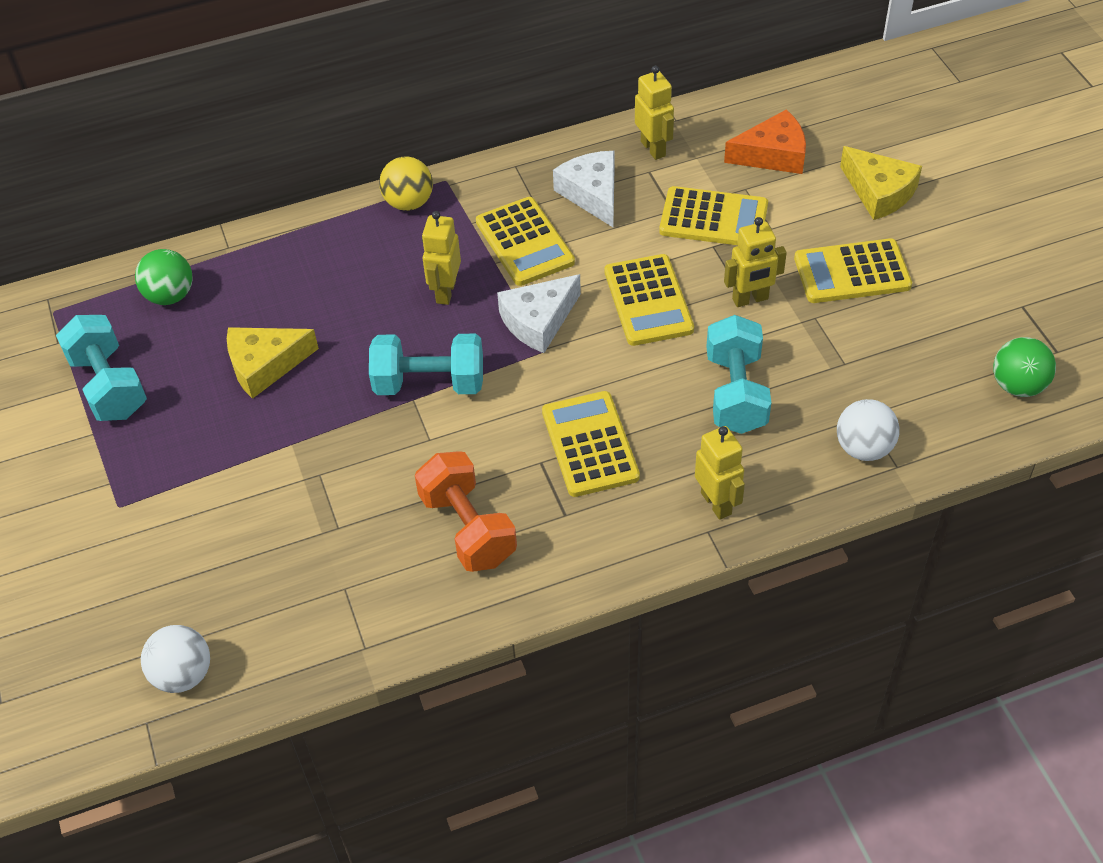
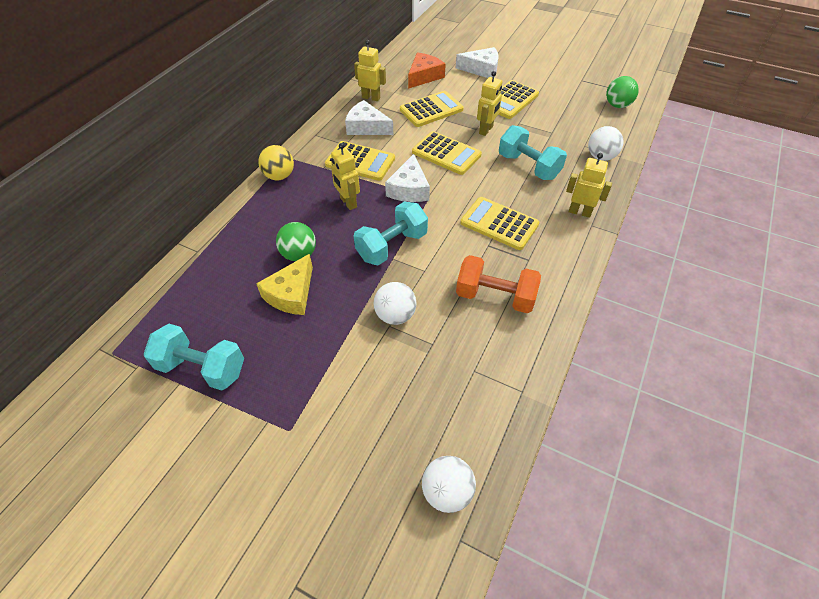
camera: 45 degrees left, 0 degrees up
green ball [135,249,193,305] -> green ball moved to [276,222,316,261]
yellow cheese [840,146,922,220] -> white cheese [456,47,498,78]
none -> white ball [374,282,416,325]

